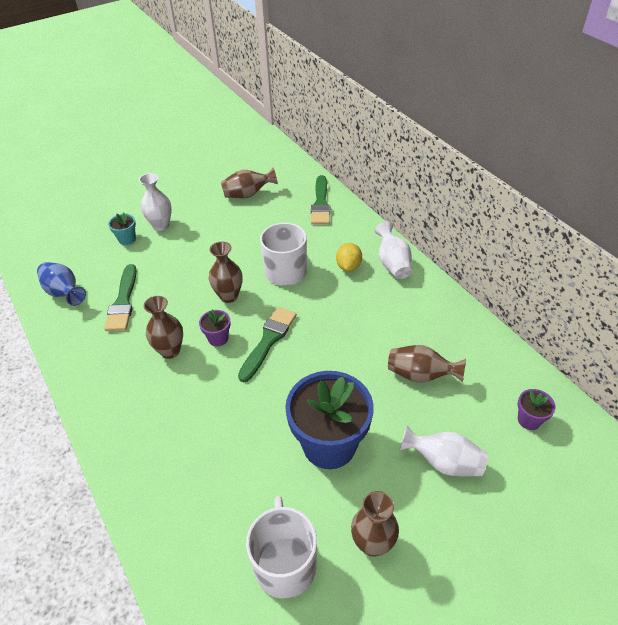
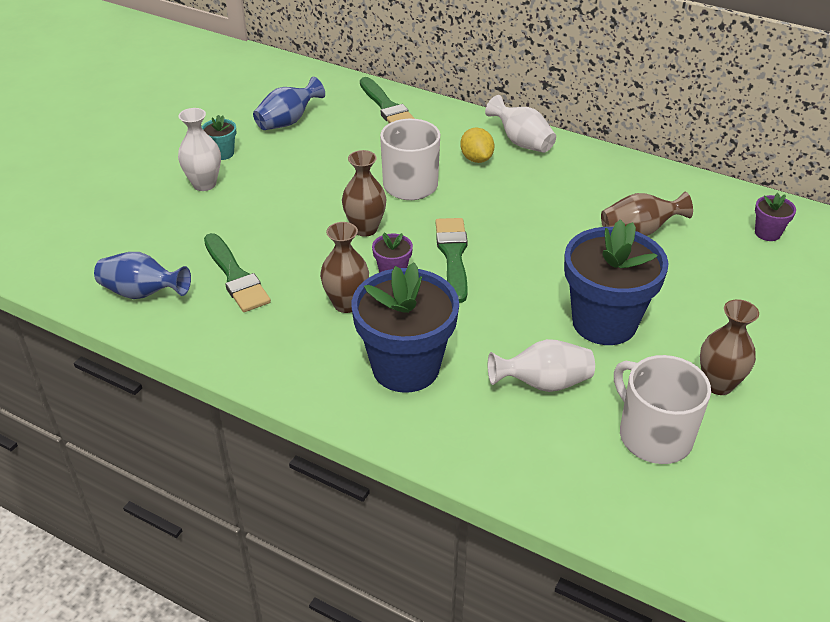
camera: 30 degrees left, 5 degrees down
turquoise flower pot [108,212,136,245] -> turquoise flower pot moved to [202,115,236,160]
brown vase [221,168,278,198] -> blue vase [253,77,325,130]
white vase [400,426,488,476] -> white vase moved to [488,339,595,392]
none -> blue flower pot [352,262,459,393]

